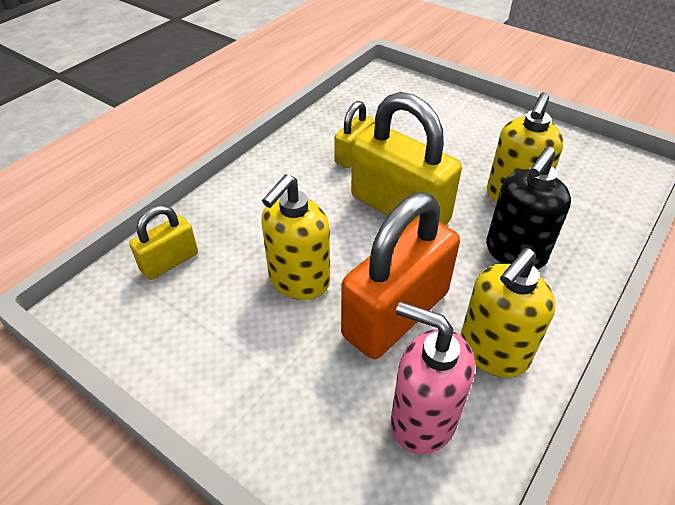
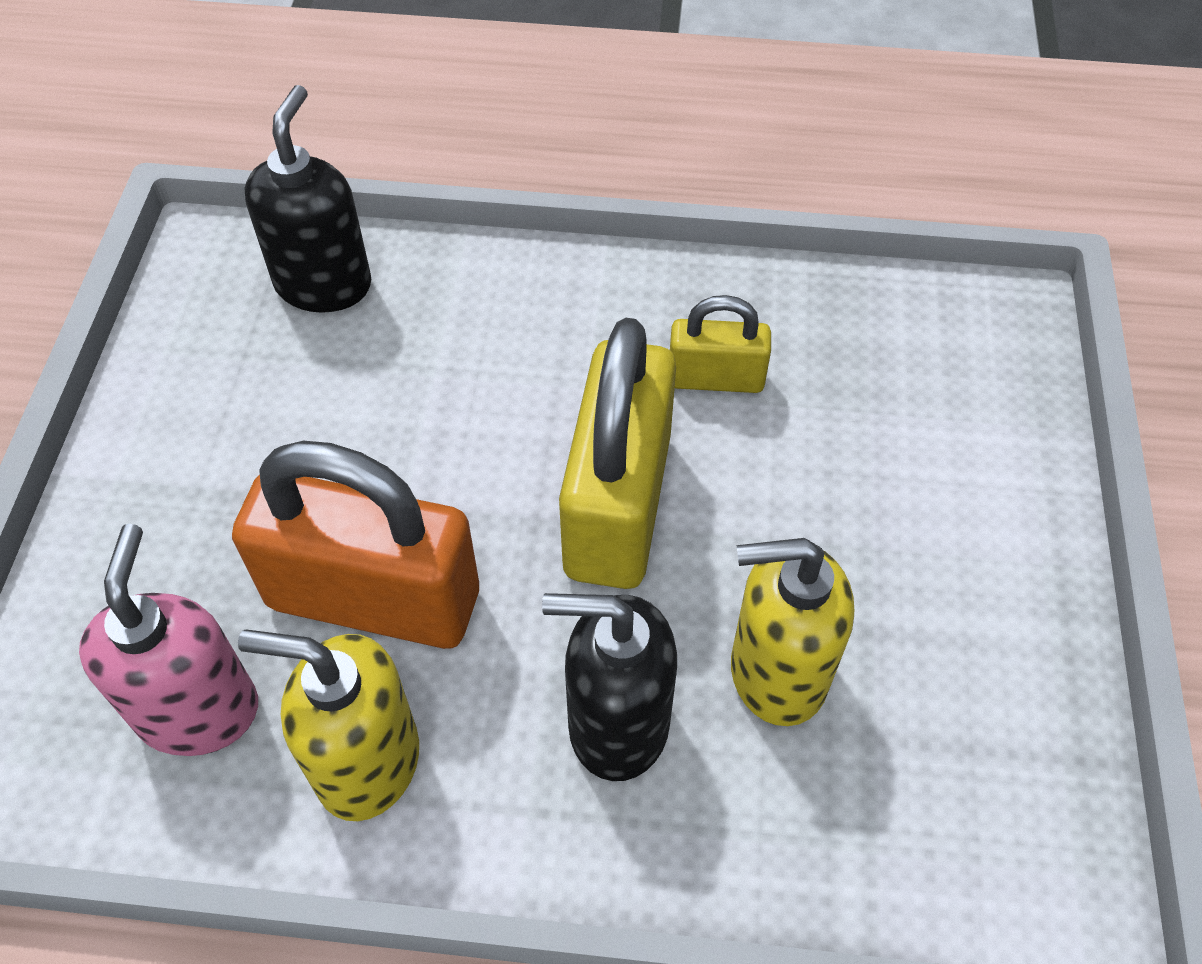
camera: 60 degrees right, 10 degrees up
yellow padlock [129,205,198,280] -> black soap dispenser [244,85,371,313]
yellow soap dispenser [262,174,330,300] -> none

